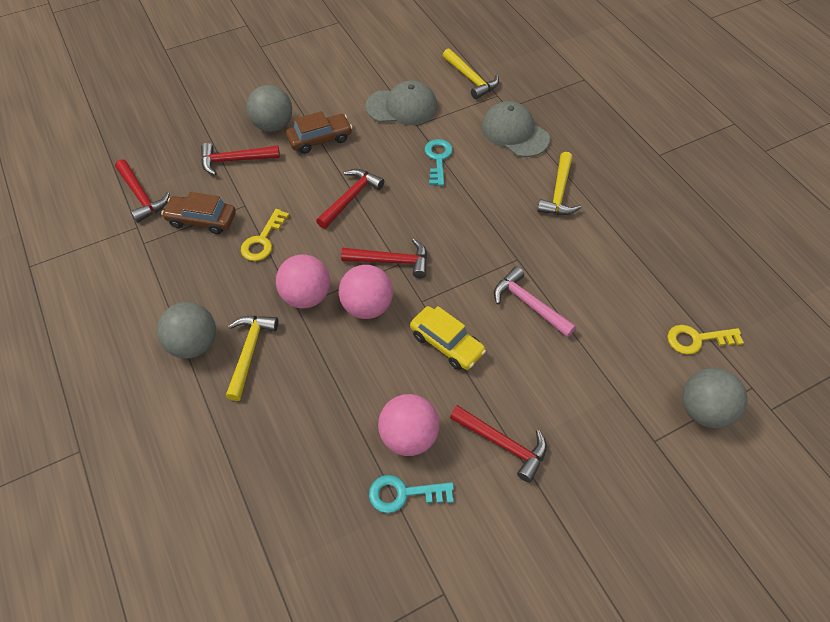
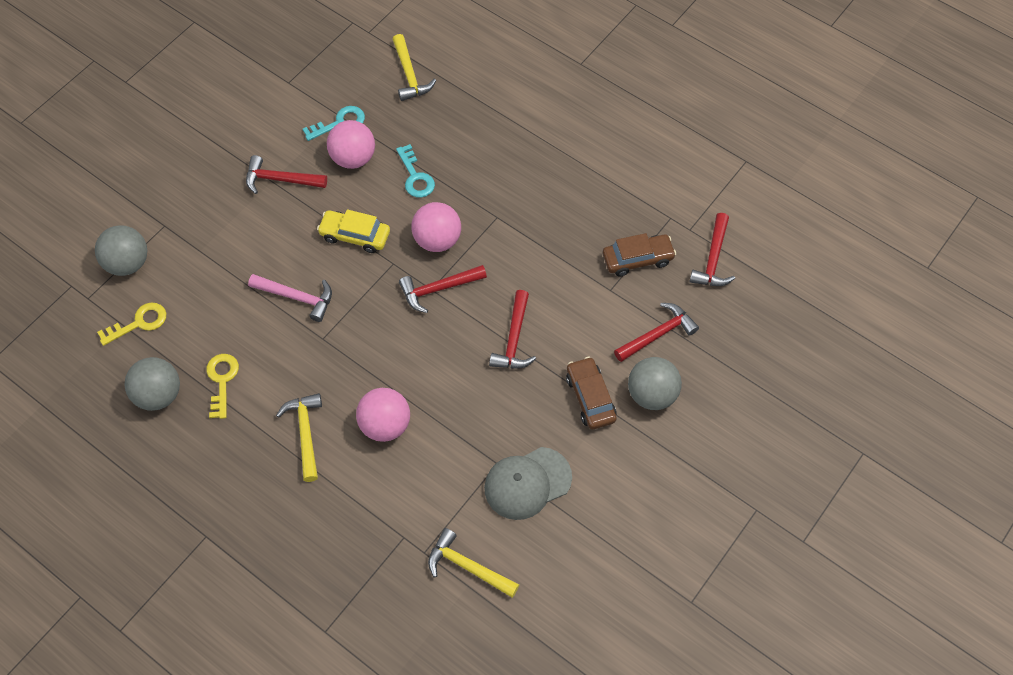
camera: 155 degrees right, 5 degrees up
red hammer [115,159,170,223] -> red hammer turned 105 degrees counterclockwise [689,213,735,286]
grey ball [157,302,216,359] -> grey ball moved to [125,357,180,411]
yellow hammer [226,316,279,401] -> yellow hammer moved to [392,34,436,101]
yellow key [241,209,289,261] -> yellow key moved to [206,354,239,419]
pink ball [276,254,330,308] -> pink ball moved to [356,388,410,442]
brown car [286,111,352,154] -> brown car turned 120 degrees clockwise [566,357,617,430]
turquoise key [425,139,453,186] -> turquoise key moved to [396,144,435,198]
grey cap [481,101,550,157] -> none

